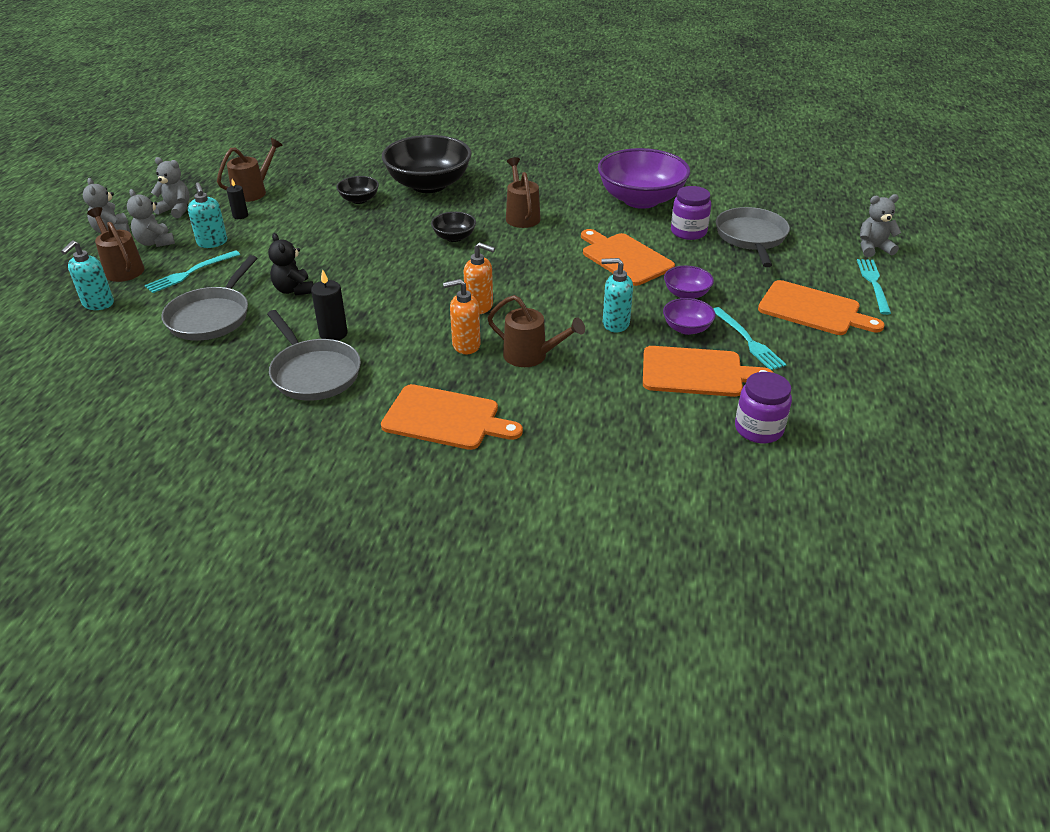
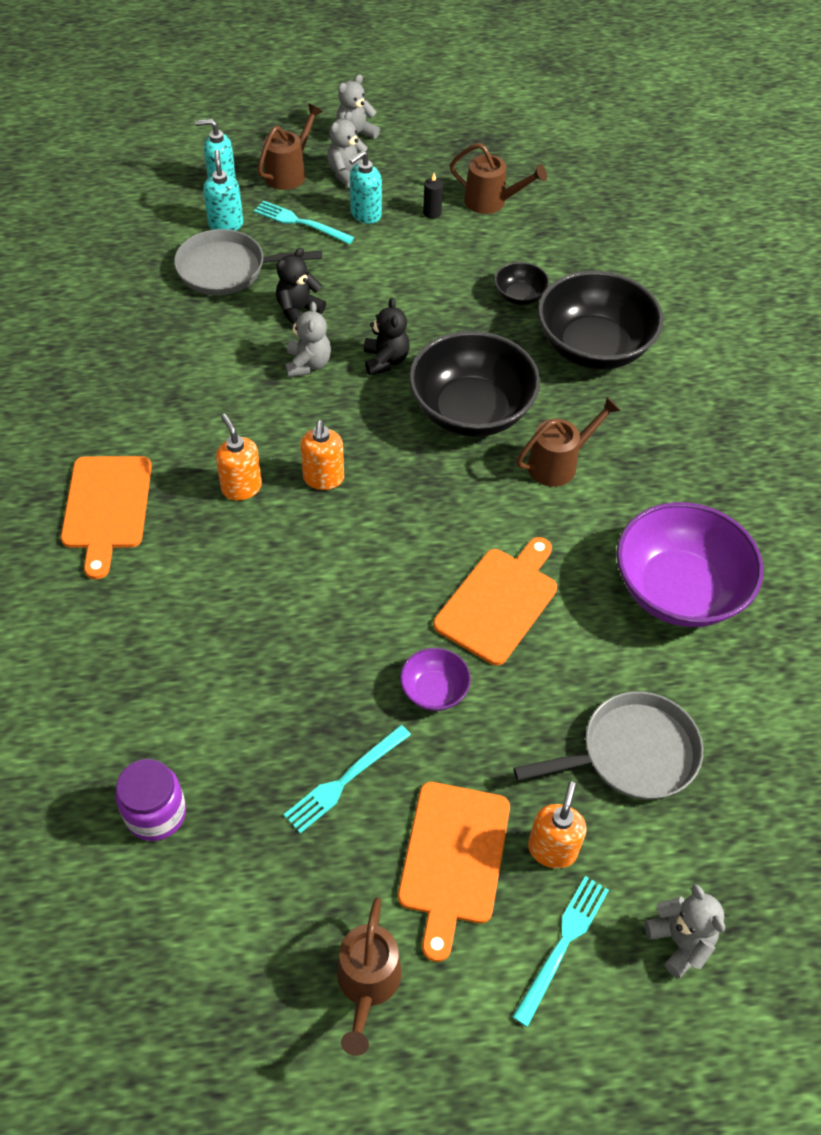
camera: 70 degrees right, 15 degrees up
grey teddy bear [151,157,190,218] -> grey teddy bear moved to [286,302,331,378]
grey pan [267,310,361,401] -> none
black candle [311,270,348,341] -> none
black bowl [431,212,476,242] -> black bowl [409,331,540,437], size x2.16
brown watering can [488,295,585,367] -> brown watering can moved to [337,897,401,1056]
turquoise soap dispenser [601,258,633,333] -> turquoise soap dispenser moved to [203,150,243,231]
orange cutting board [643,346,774,397] -> none
purple bowl [663,298,716,335] -> none
purple jar [671,186,711,240] -> none
turquoise fork [857,259,891,315] -> turquoise fork turned 45 degrees counterclockwise [513,876,609,1027]
none -> black teddy bear [364,297,410,375]
none -> orange soap dispenser [528,782,587,868]

